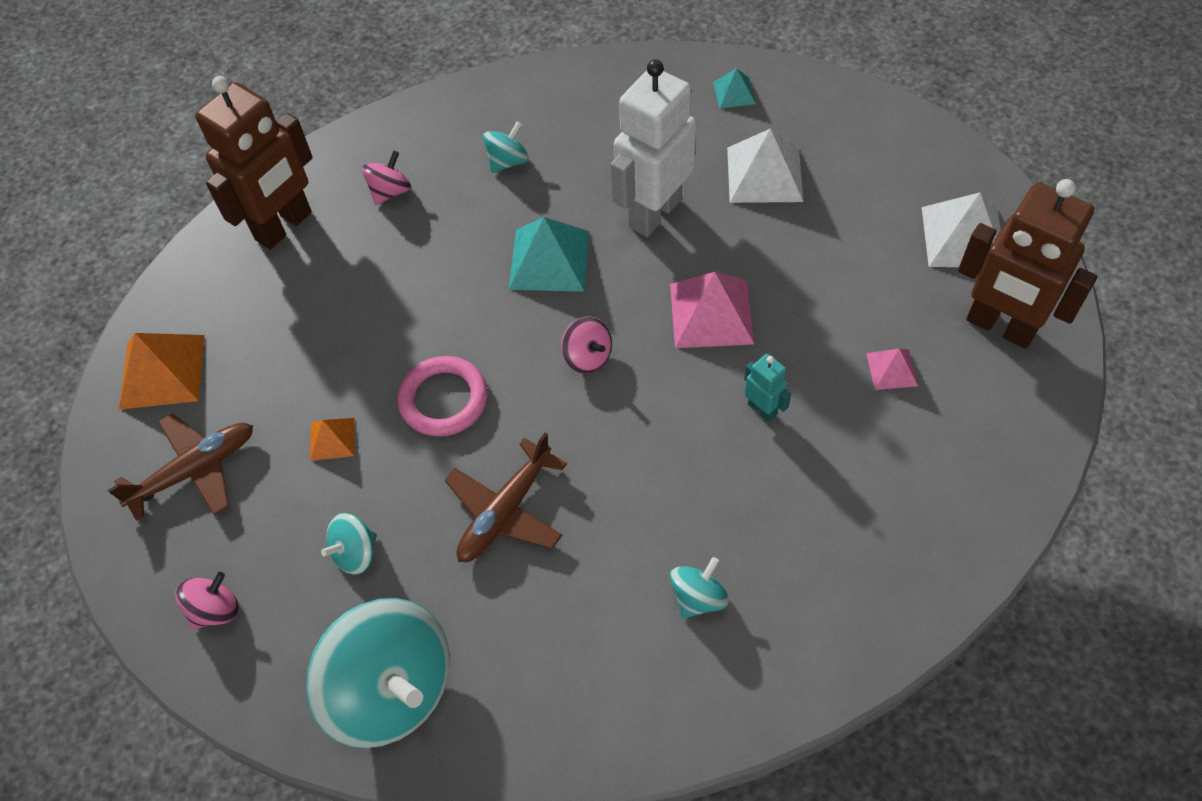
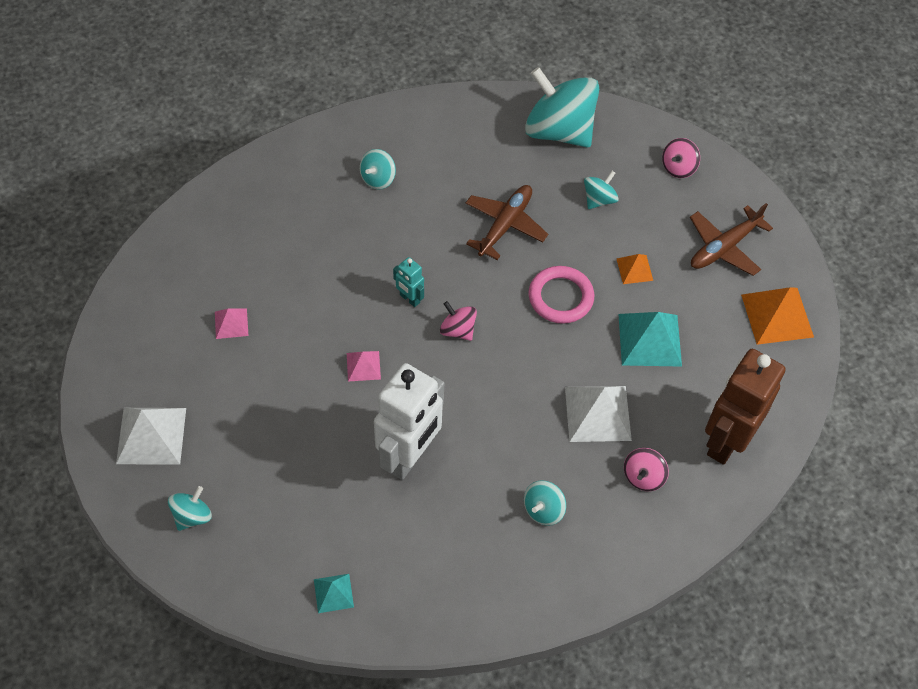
camera: 170 degrees right, 0 degrees up
turquoise pyramid [509,217,589,292] -> turquoise pyramid moved to [618,312,682,367]
pink pyramid [670,272,754,348] -> pink pyramid [347,351,381,381], size x0.54
white pyramid [727,129,804,203] -> white pyramid moved to [565,386,632,442]
turquoise robot [744,354,791,422] -> turquoise robot moved to [393,257,424,307]
brown robot [958,179,1097,349] -> none
none -> turquoise spinning top [168,486,212,531]

